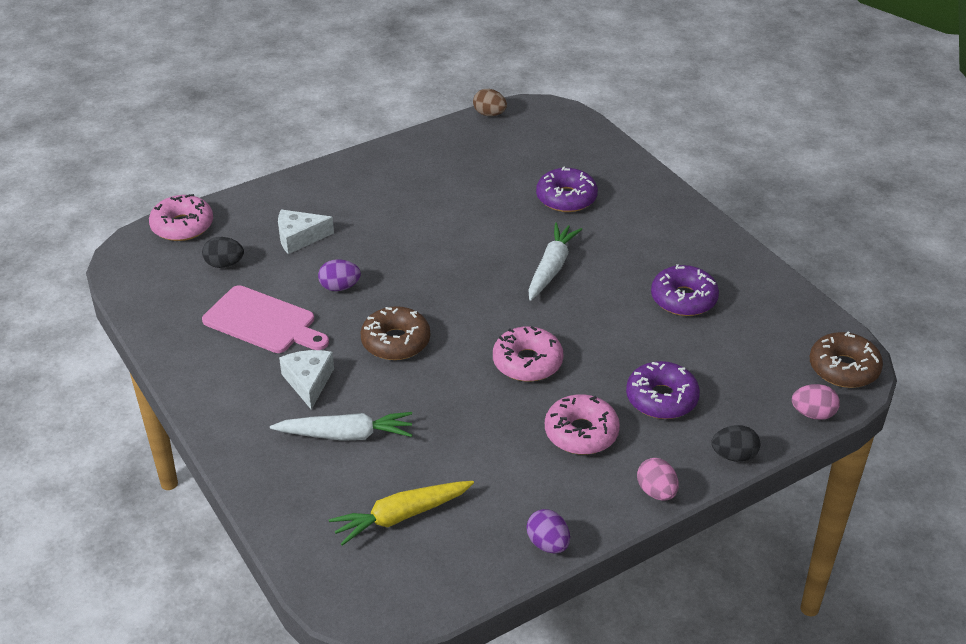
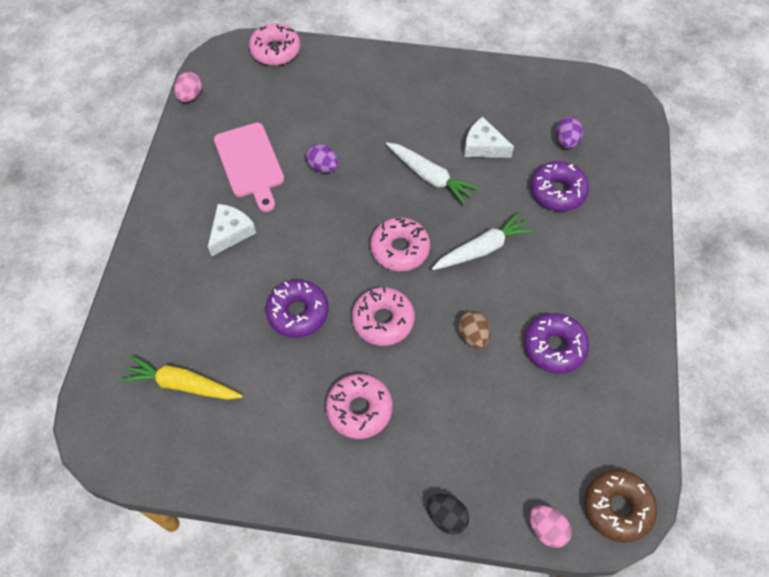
camera: 40 degrees right, 20 degrees up
black egg [202,237,244,268] -> none
white carrot [270,412,412,441] -> white carrot moved to [386,142,479,205]
white cheese [278,209,334,254] -> white cheese moved to [464,117,514,158]
brown donut [361,306,430,360] -> none
brown egg [473,89,507,116] -> brown egg moved to [458,311,490,349]
purple egg [526,509,570,554] -> purple egg moved to [556,117,583,149]
purple donut [626,361,700,419] -> purple donut moved to [266,279,329,338]
pink egg [637,458,679,501] -> pink egg moved to [174,72,202,102]
none -> pink donut [370,217,430,271]

